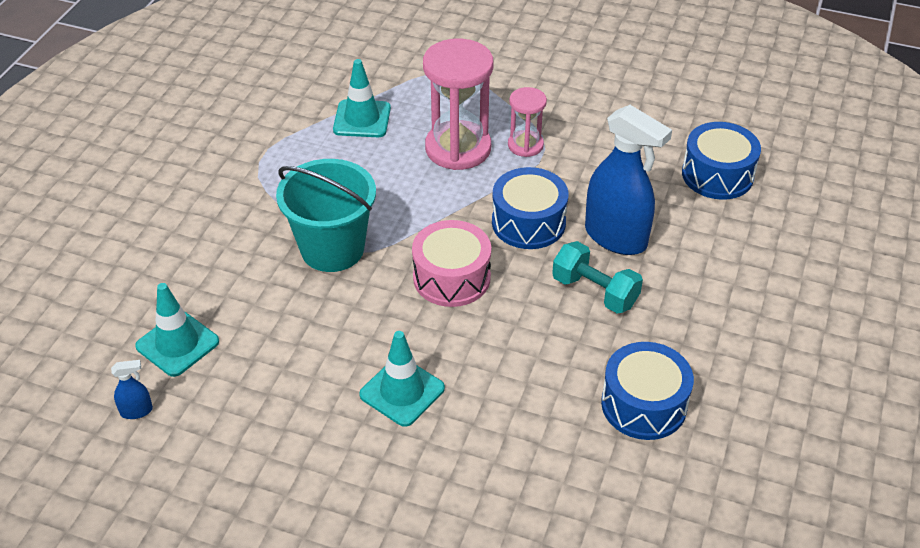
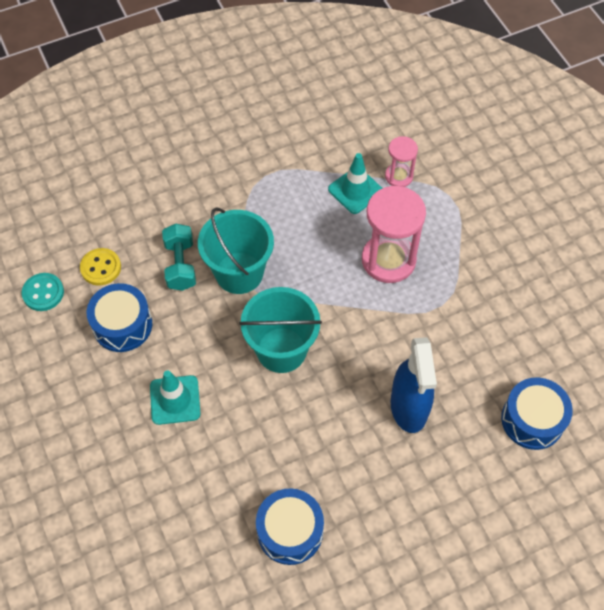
camera: 45 degrees right, 15 degrees up
blue spray bottle [111,360,153,419] -> turquoise button [22,273,64,311]
turquoise traffic cone [135,283,219,377] -> yellow button [80,248,121,286]
pink drum [412,220,491,307] -> turquoise bucket [239,287,322,373]
blue drum [492,167,568,249] -> blue drum moved to [87,283,152,352]
pink hourglass [508,87,547,157] -> pink hourglass moved to [385,136,418,187]
turquoise dumbbell [552,241,643,314] -> turquoise dumbbell moved to [162,224,196,291]

